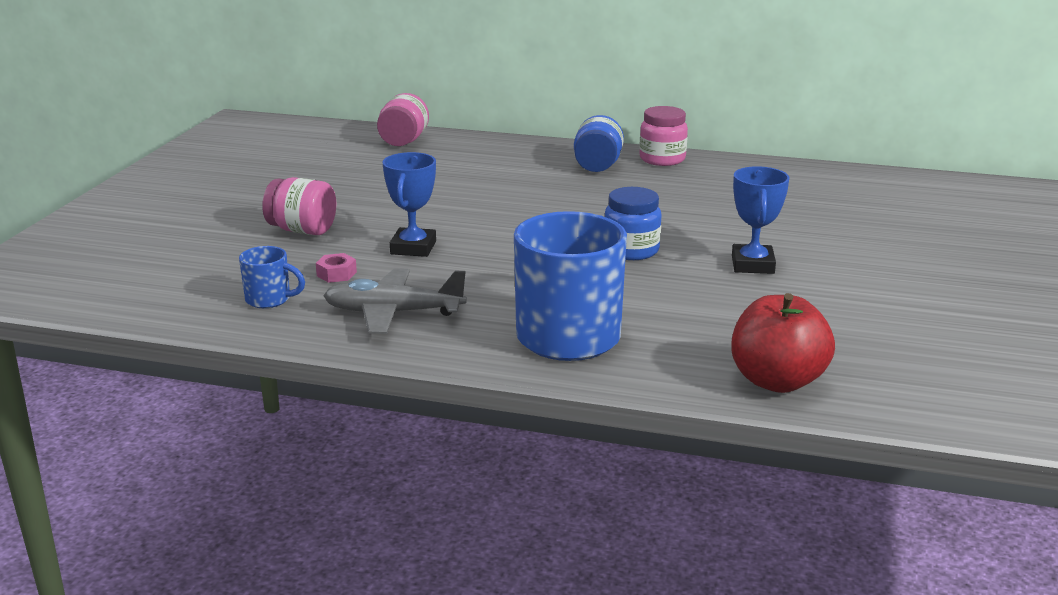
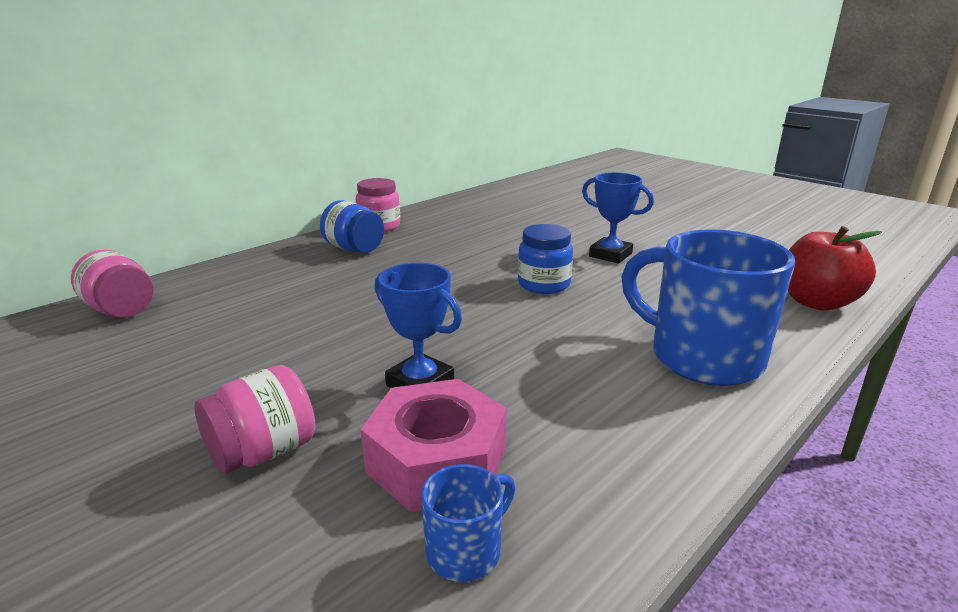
camera: 60 degrees left, 0 degrees up
pink nut [316,253,357,283] -> pink nut [361,379,506,512], size x2.45
grey plane [323,268,467,334] -> none

